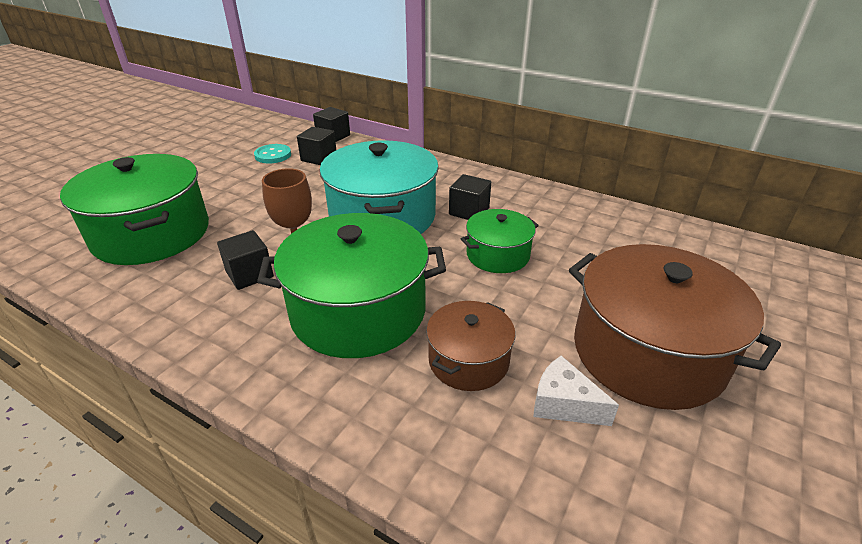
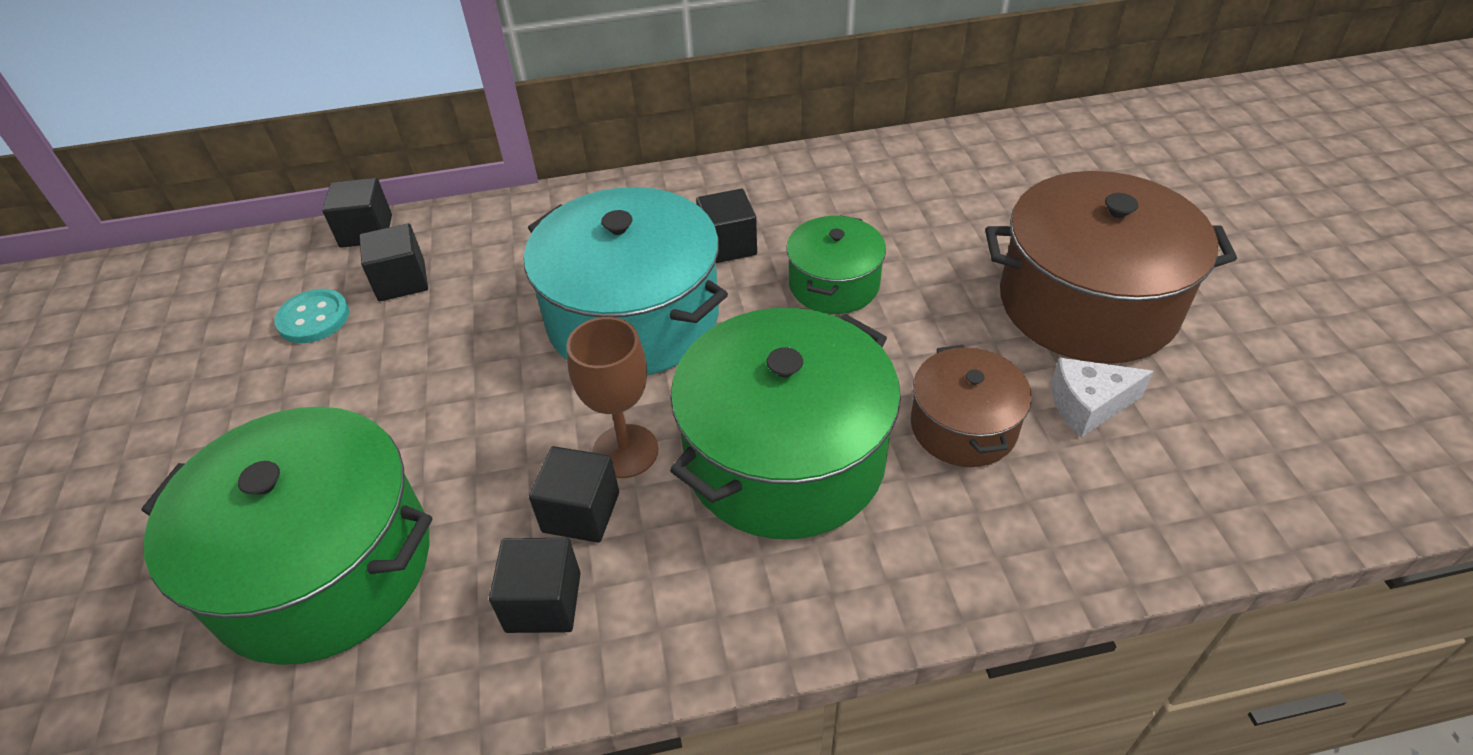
camera: 40 degrees left, 10 degrees up
none -> black cube [489,538,581,633]

